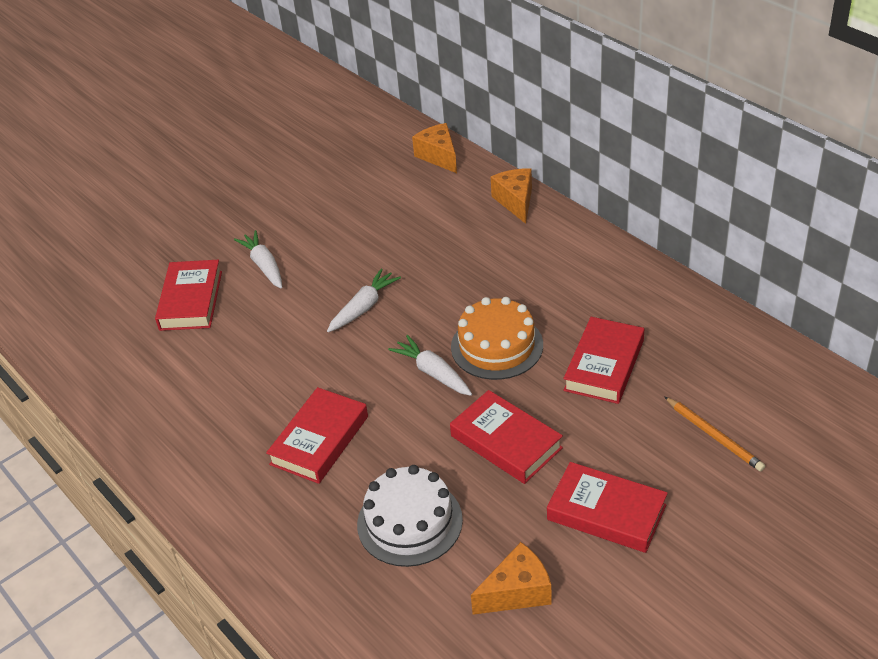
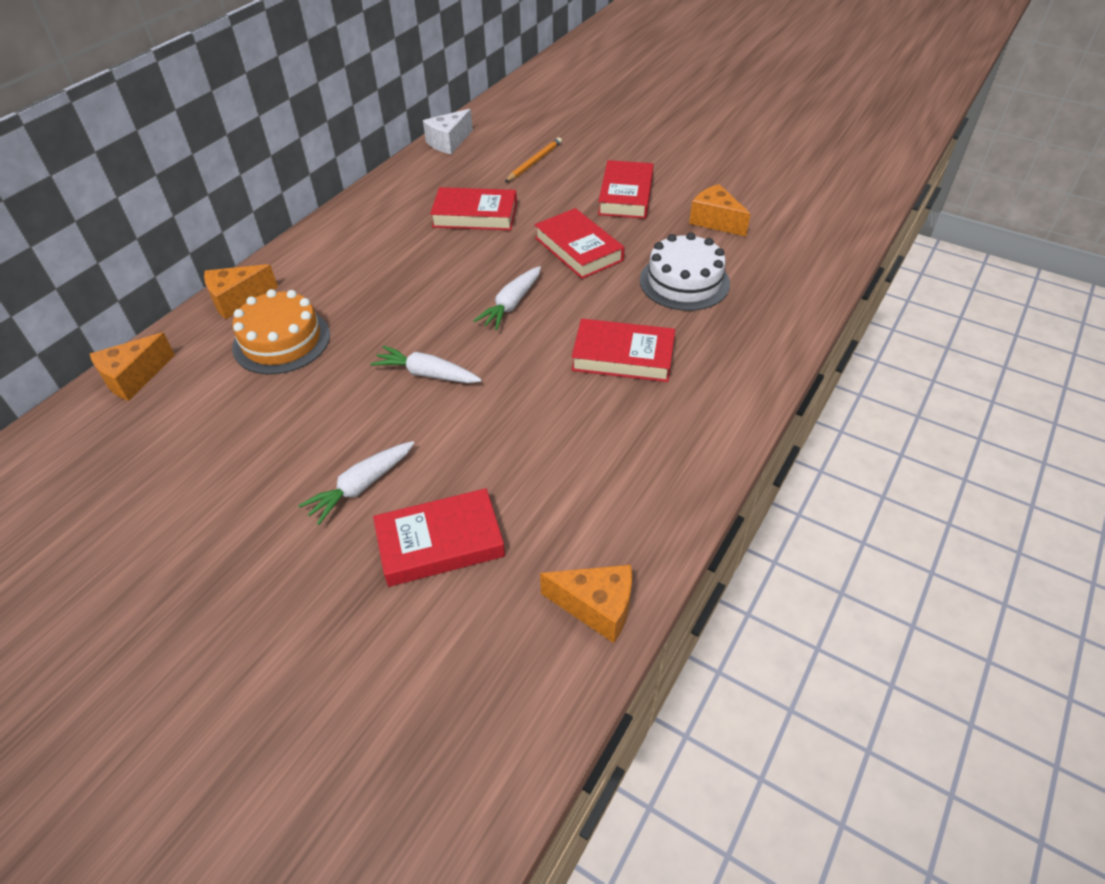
camera: 110 degrees left, 5 degrees up
red book [450,390,563,484] -> red book turned 60 degrees counterclockwise [535,208,624,279]
orange cake [451,297,543,380] -> orange cake moved to [232,289,330,374]
none -> white cheese [423,109,473,154]
none -> orange cheese [540,564,632,643]

